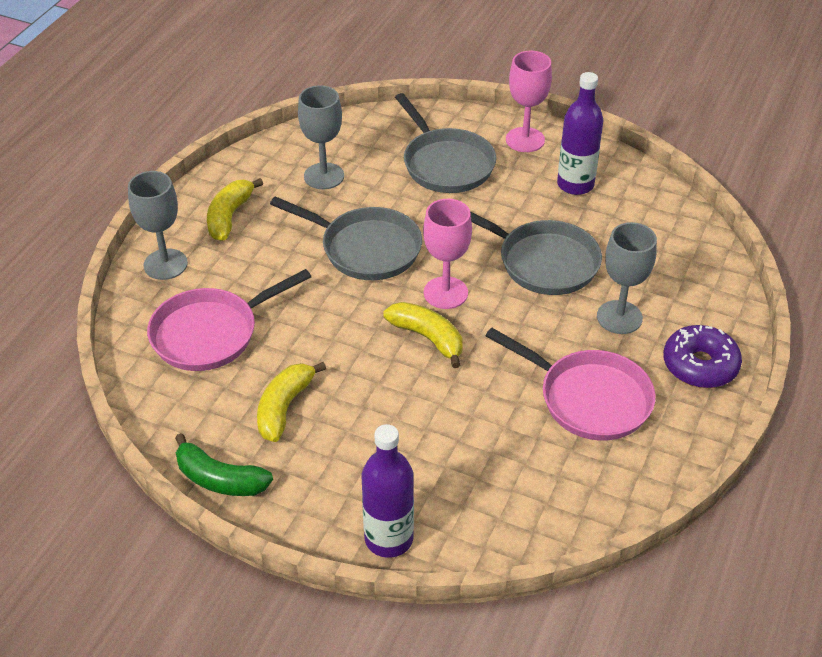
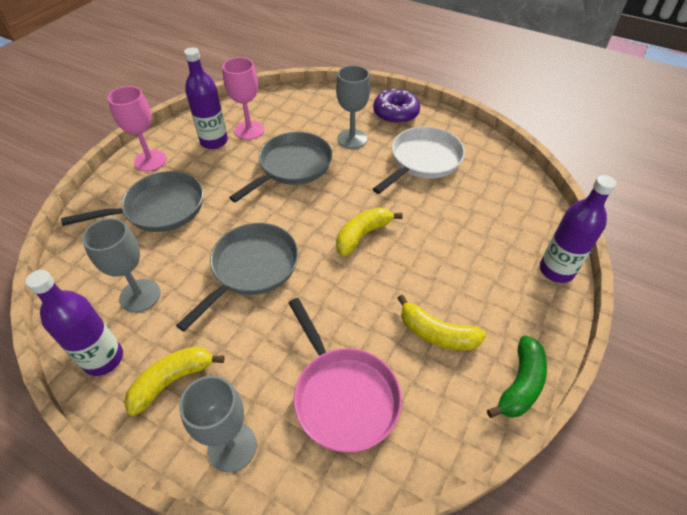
camera: 85 degrees left, 5 degrees up
yellow banana [207,178,263,241] -> yellow banana turned 120 degrees clockwise [124,346,225,416]
pink goblet [423,199,472,309] -> pink goblet moved to [222,57,264,140]
pink pan [485,328,656,441] -> white pan [373,126,465,194]
none -> purple bottle [25,270,123,376]

